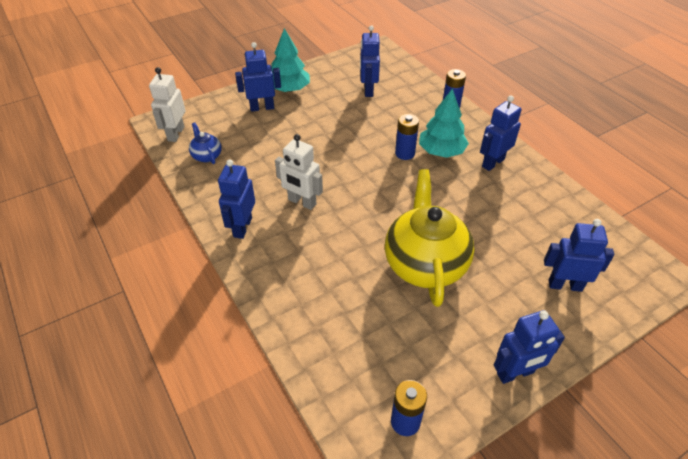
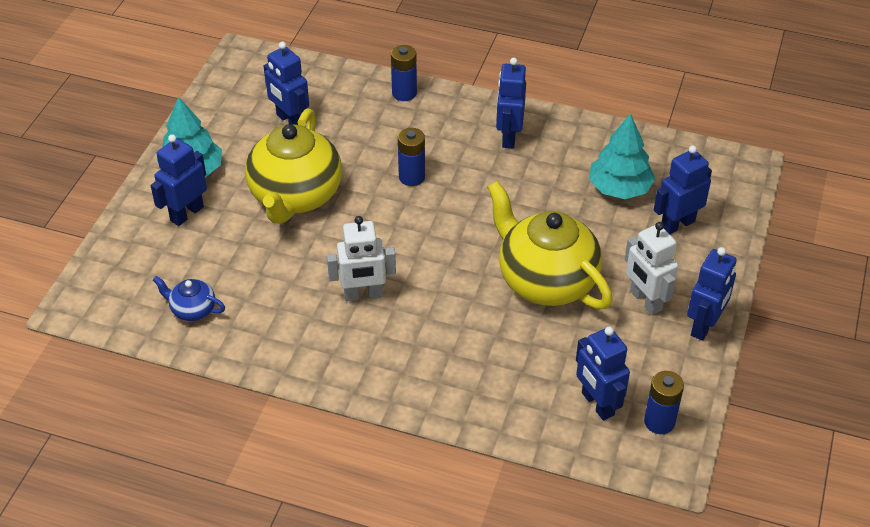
camera: 40 degrees left, 0 degrees up
white robot [149,67,185,142] -> white robot moved to [625,222,678,315]
blue robot [218,159,255,239] -> blue robot moved to [576,327,630,420]
turquoise tree [419,89,469,158] -> turquoise tree moved to [589,114,655,199]
none -> yellow teapot [245,109,342,224]

